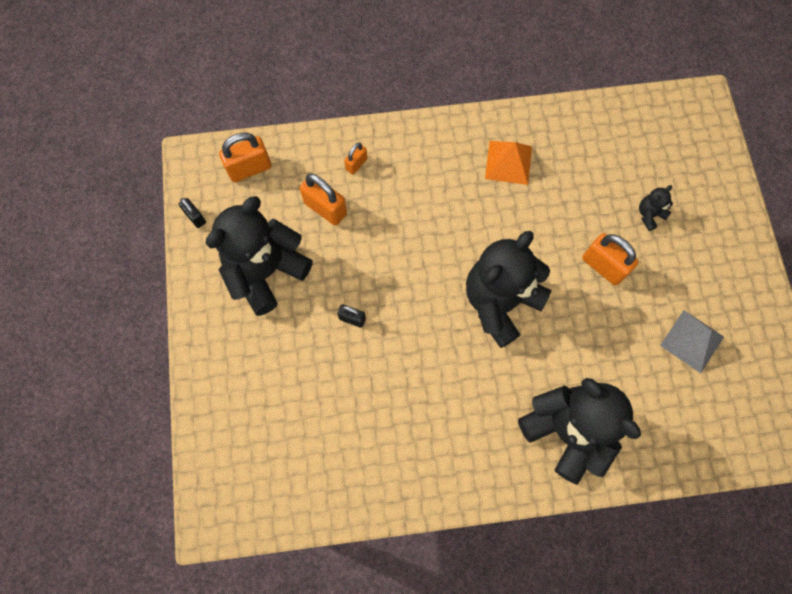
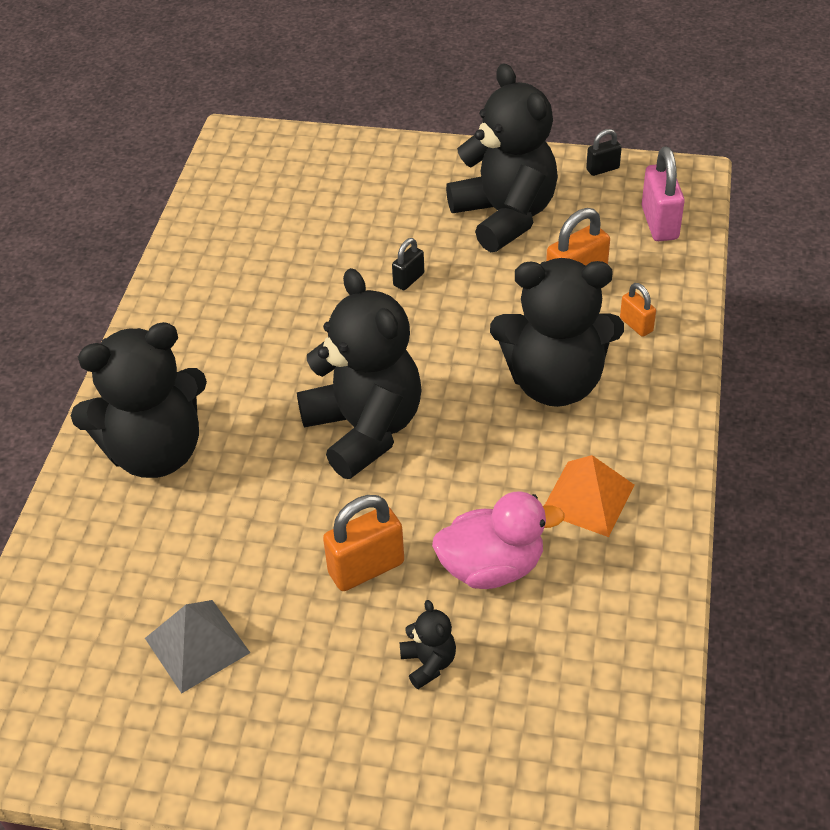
camera: 110 degrees right, 25 degrees down
orange padlock [219,133,271,182] -> pink padlock [642,147,685,241]
none -> pink duck [432,491,565,589]
none -> black teddy bear [490,258,624,407]

